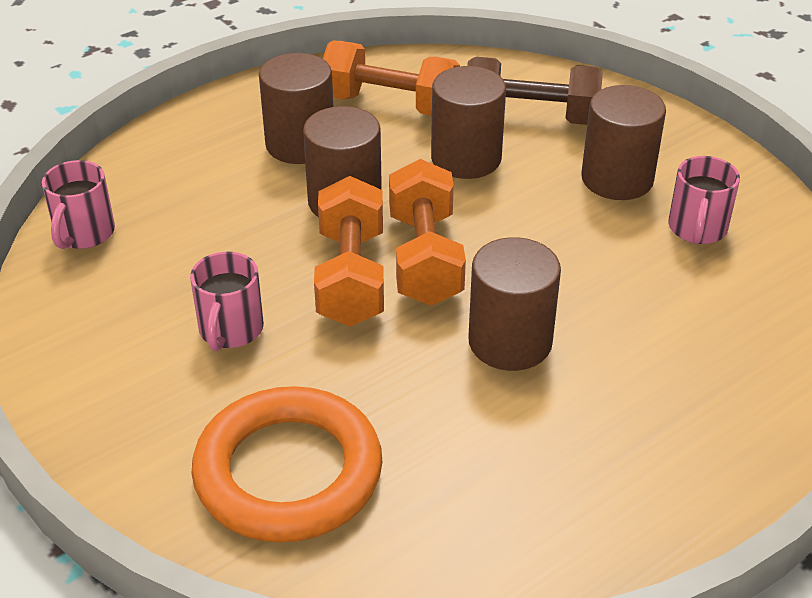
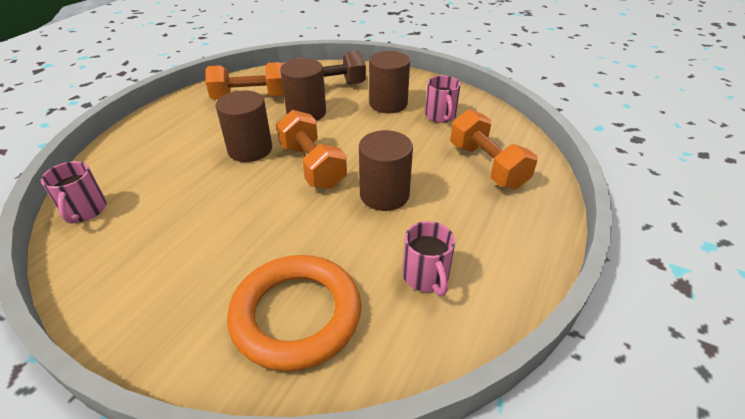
camera: 25 degrees left, 0 degrees up
pink mug [190,252,264,351] -> pink mug moved to [403,221,455,296]
brown cylinder [259,53,334,164] -> none
orange dumbbell [314,176,384,327] -> orange dumbbell moved to [450,109,537,190]

